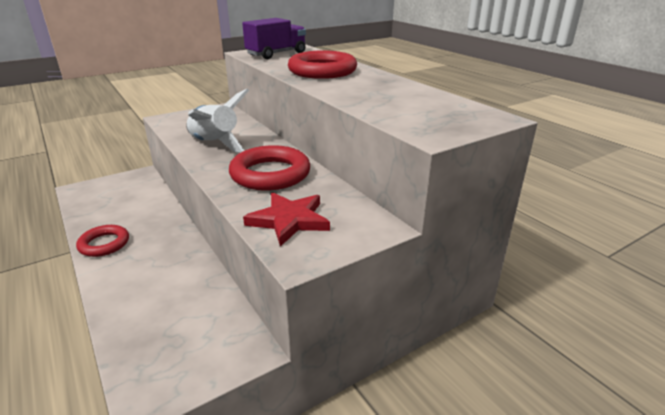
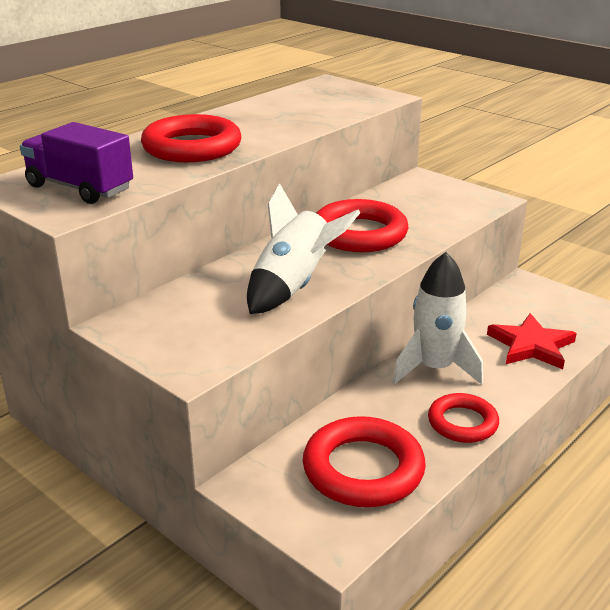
camera: 105 degrees left, 0 degrees up
red star [243,192,330,246] -> red star moved to [487,313,577,369]
none -> red ring [303,416,426,507]
none -> white rocket [392,252,483,384]

